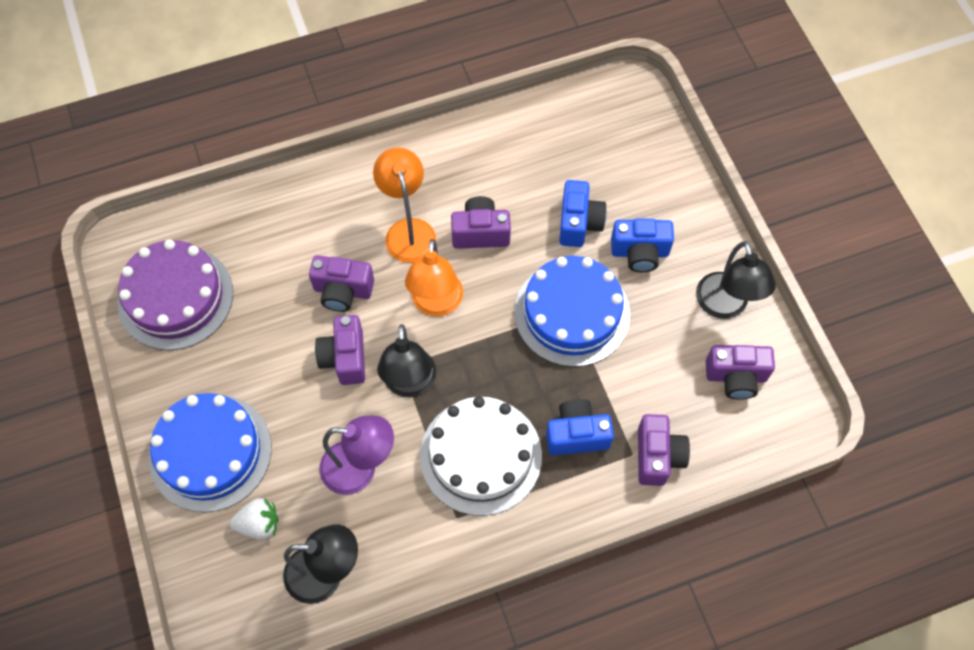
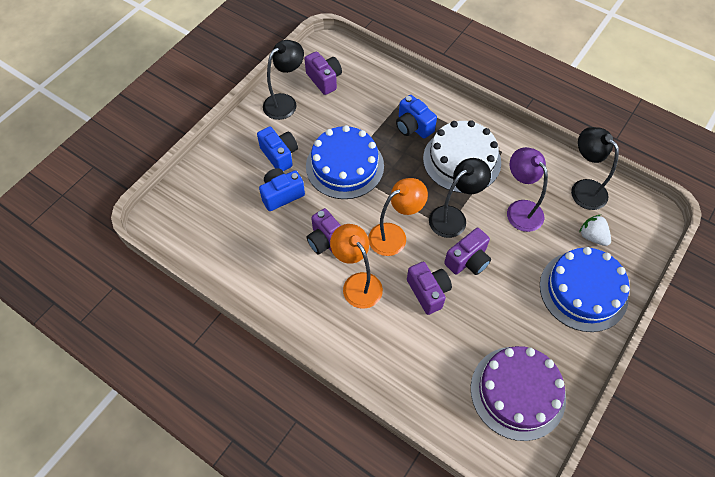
camera: 125 degrees left, 5 degrees down
orange lamp [373,147,436,263] -> orange lamp turned 105 degrees clockwise [330,224,383,309]
purple camera [638,414,690,486] -> none

